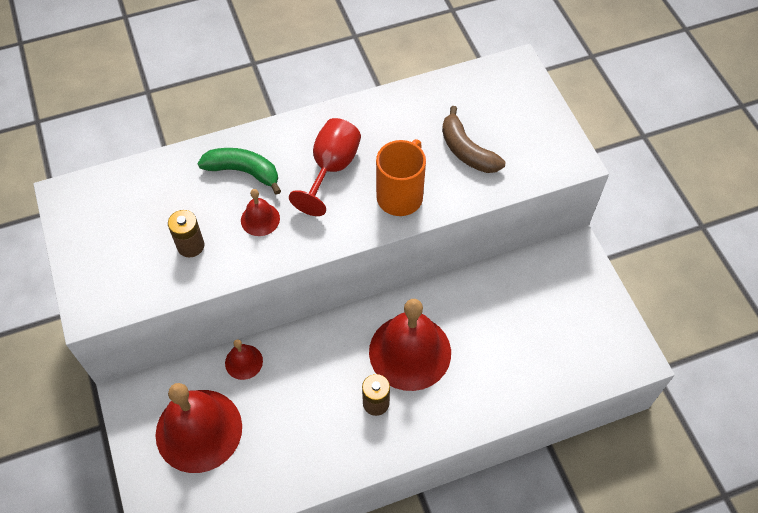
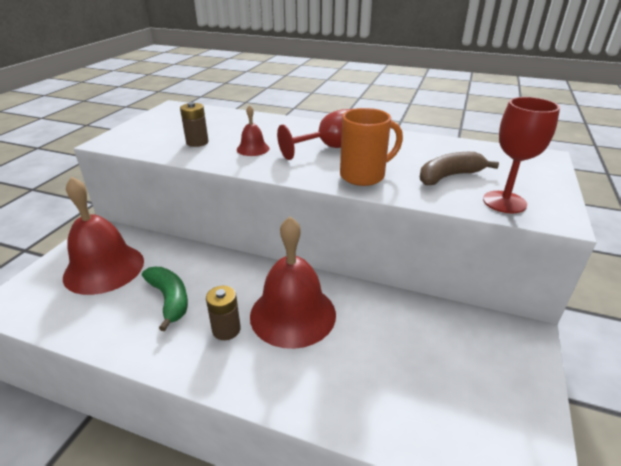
camera: 40 degrees right, 25 degrees down
green banana [198,148,281,195] -> green banana moved to [142,267,188,331]
red bell [225,339,263,380] -> none
brown banana [442,106,505,173] -> brown banana turned 60 degrees clockwise [420,152,499,185]
none -> red goblet [483,97,560,213]

